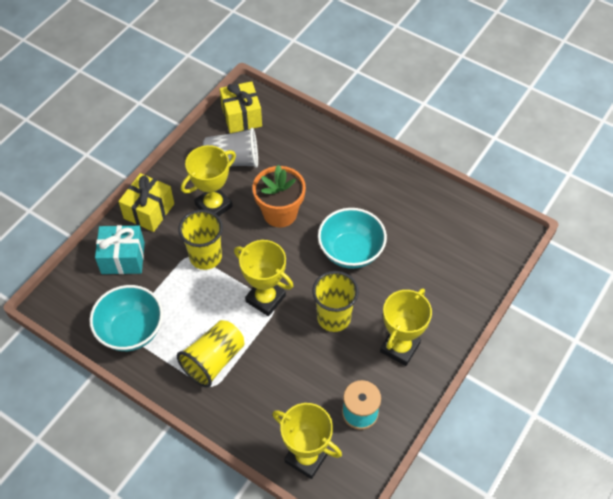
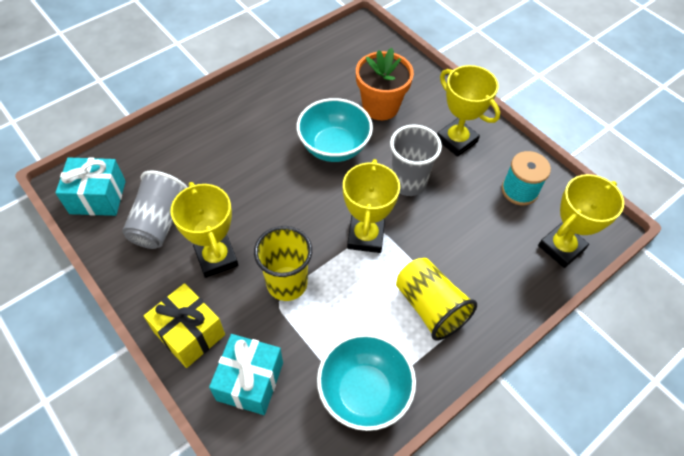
camera: 75 degrees left, 0 degrees up
yellow gift [220,81,262,133] -> turquoise gift [55,157,126,216]
yellow trophy [234,240,293,316] -> yellow trophy turned 45 degrees counterclockwise [343,159,400,253]
orange flower pot [253,165,306,227] -> orange flower pot moved to [356,48,414,120]
yellow cup [312,271,359,332] -> grey cup [390,125,442,196]

